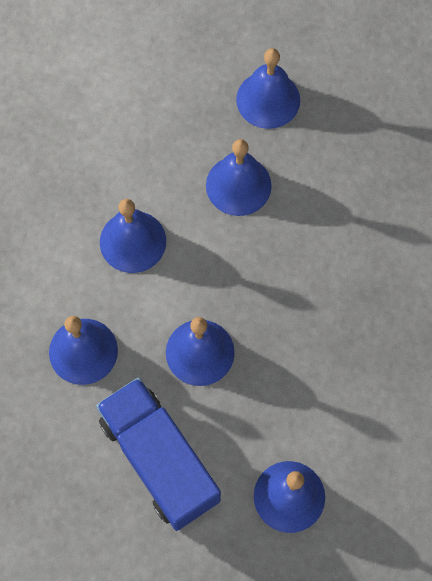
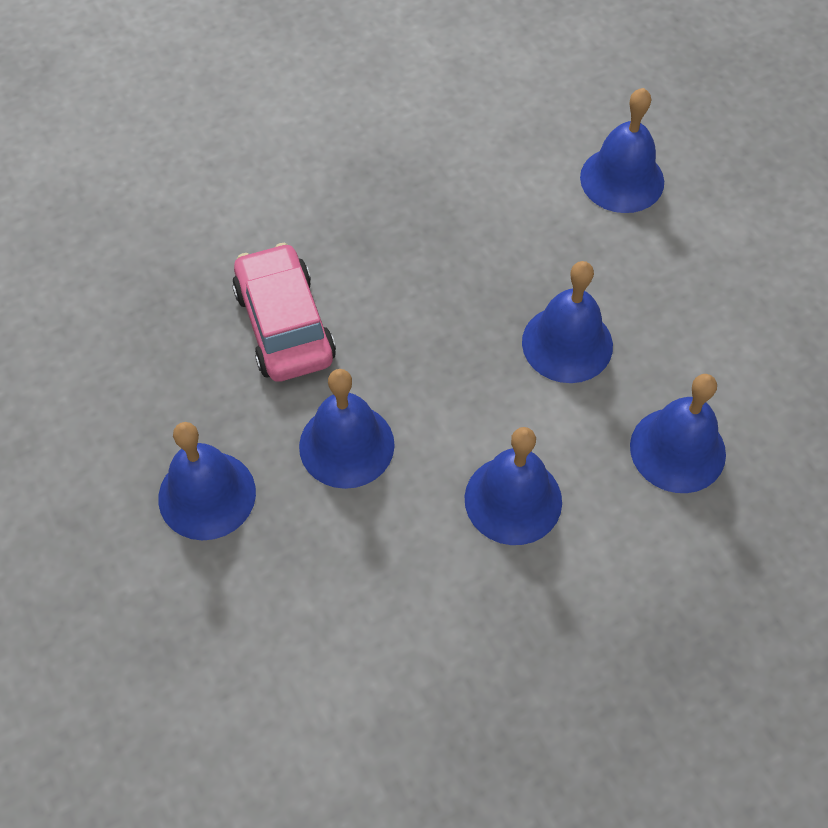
camera: 130 degrees left, 10 degrees down
blue truck [96,377,221,531] -> none
none -> pink car [232,243,336,382]

